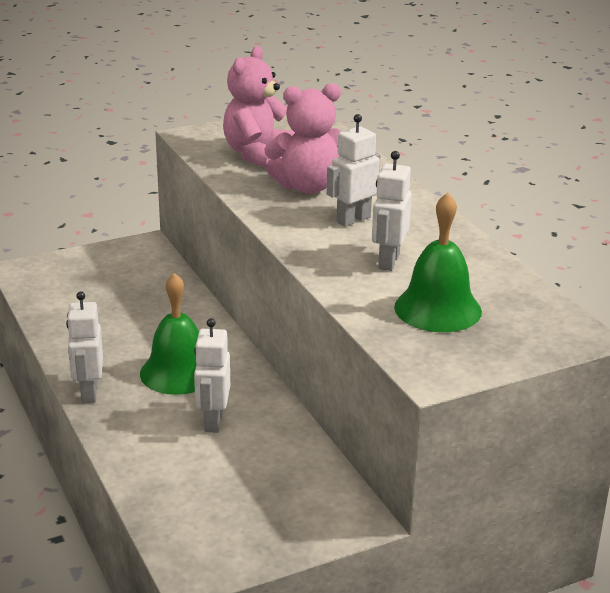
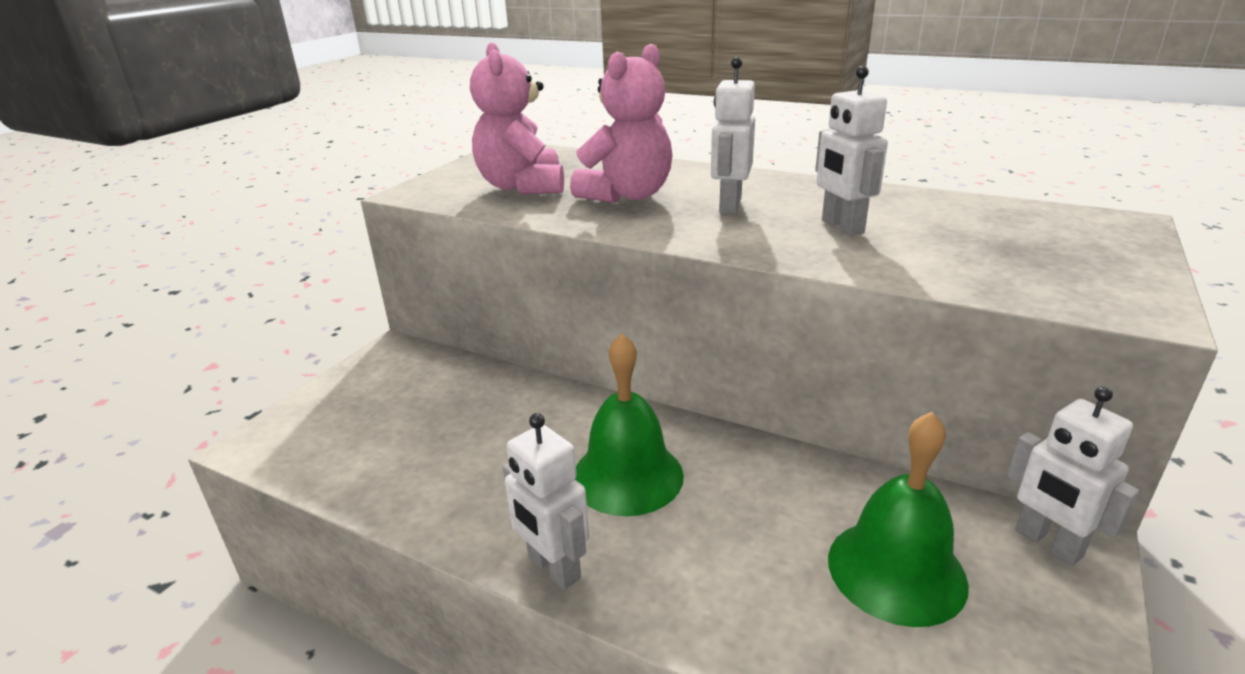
camera: 35 degrees left, 0 degrees up
white robot [194,318,230,433] -> white robot moved to [1007,386,1140,566]
green bell [394,192,482,332] -> green bell moved to [828,412,969,627]

